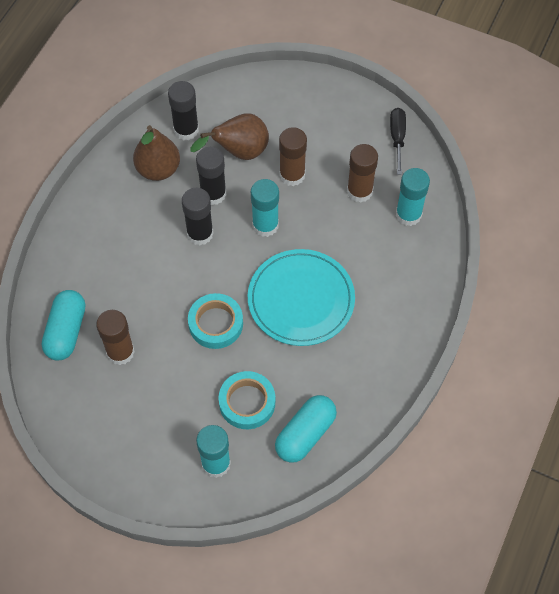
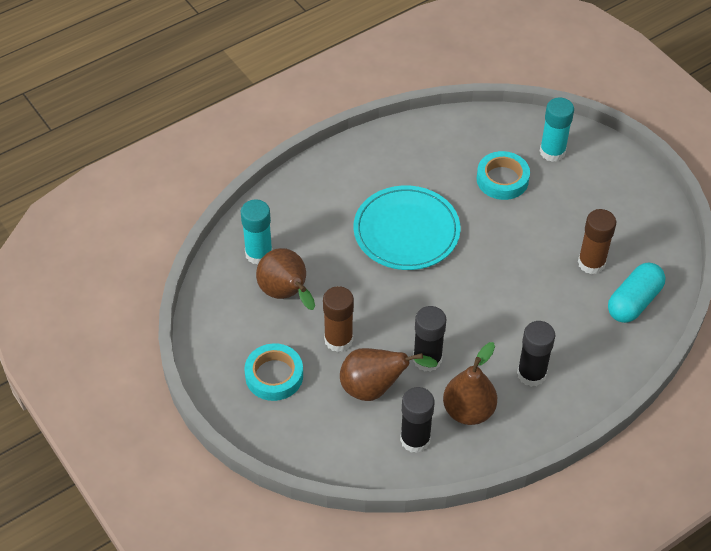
camera: 150 degrees left, 10 degrees down
black glue stick [182,188,214,245] -> black glue stick moved to [517,321,555,387]
turquoise tape [188,293,243,349] -> turquoise tape moved to [244,343,303,401]
turquoise glue stick [251,179,279,237] -> none
turquoise capsule [275,395,337,463] -> none
brown glue stick [347,144,378,203] -> brown pear [256,248,315,310]
black screwdriver [390,108,406,175] -> none

